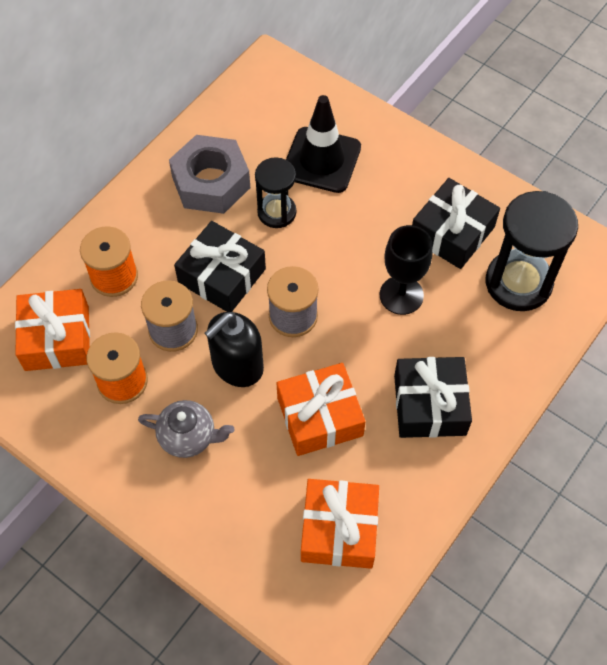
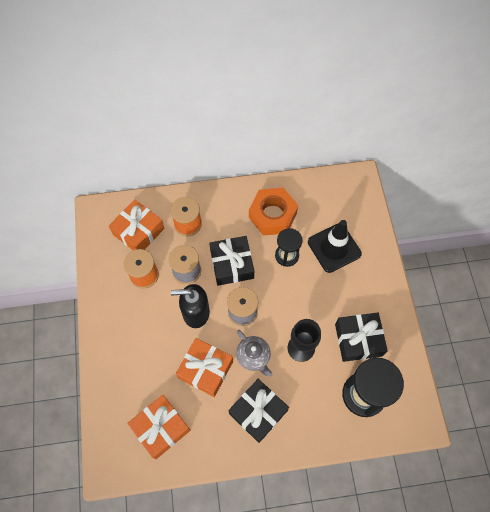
camera: 45 degrees right, 5 degrees up
grey teapot [138,400,235,458] -> grey teapot moved to [236,330,273,377]
grey nut [169,135,250,214] -> orange nut [249,188,298,236]

